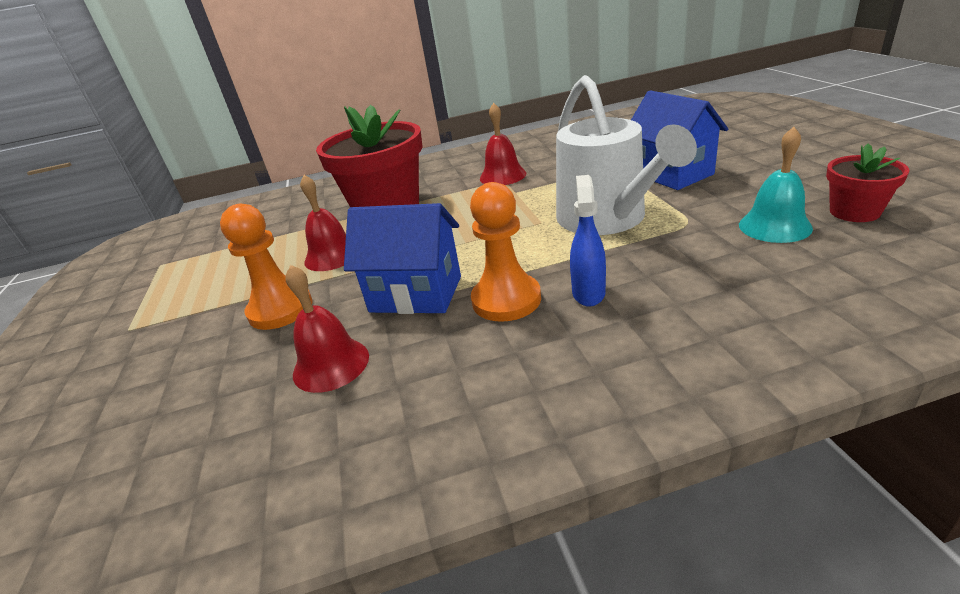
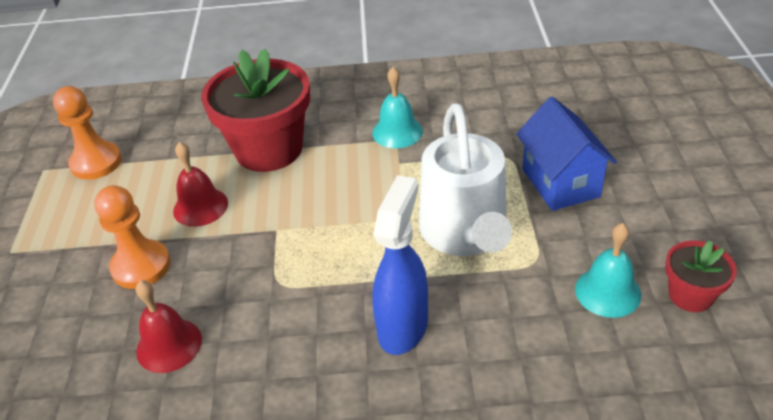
camera: 10 degrees right, 10 degrees up
blue house [344,203,461,314] -> none
orange pawn [470,182,541,322] -> orange pawn moved to [53,86,122,180]
red bell [480,103,526,185] -> turquoise bell [372,67,423,148]
blue spray bottle [570,175,606,307] -> blue spray bottle [372,175,428,355], size x1.61

